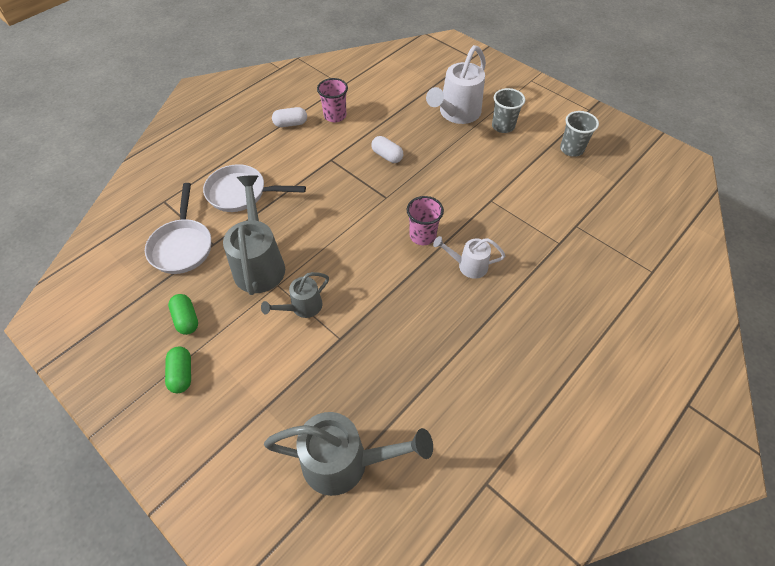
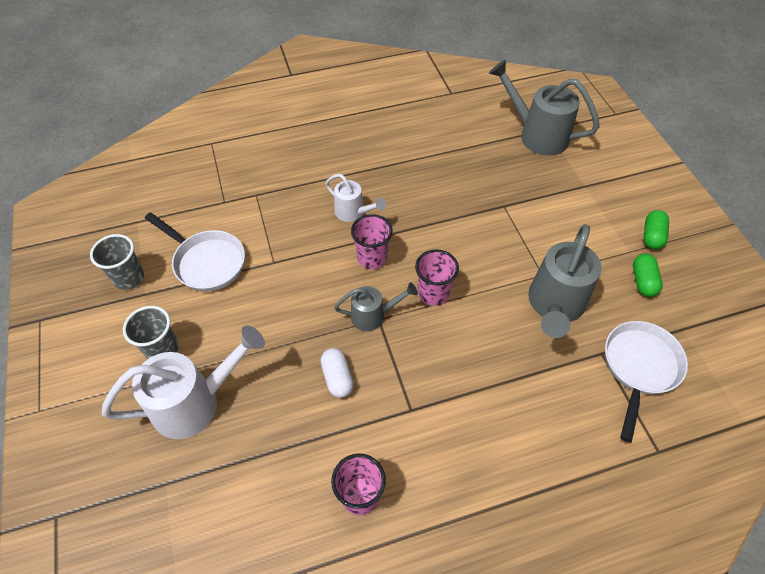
camera: 150 degrees left, 0 degrees up
white pan [203,164,306,212] -> white pan moved to [145,212,245,292]
grey watering can [261,272,329,318] -> grey watering can moved to [334,283,418,331]
white capsule [272,107,307,127] -> none
none -> pink cup [415,249,459,306]

